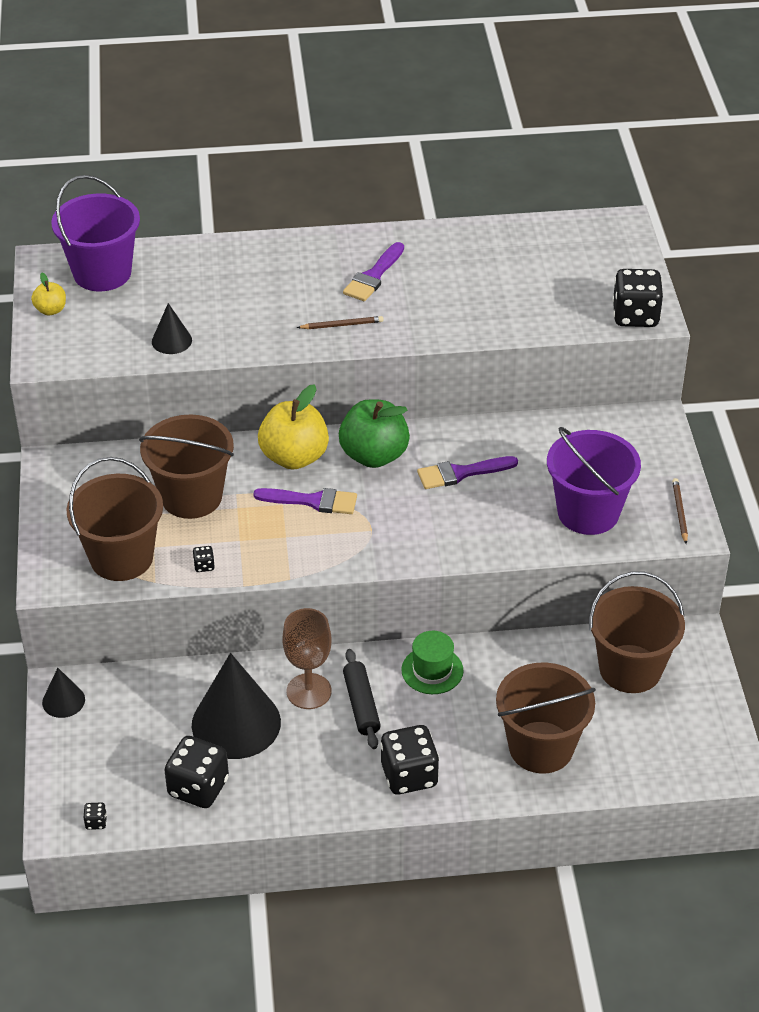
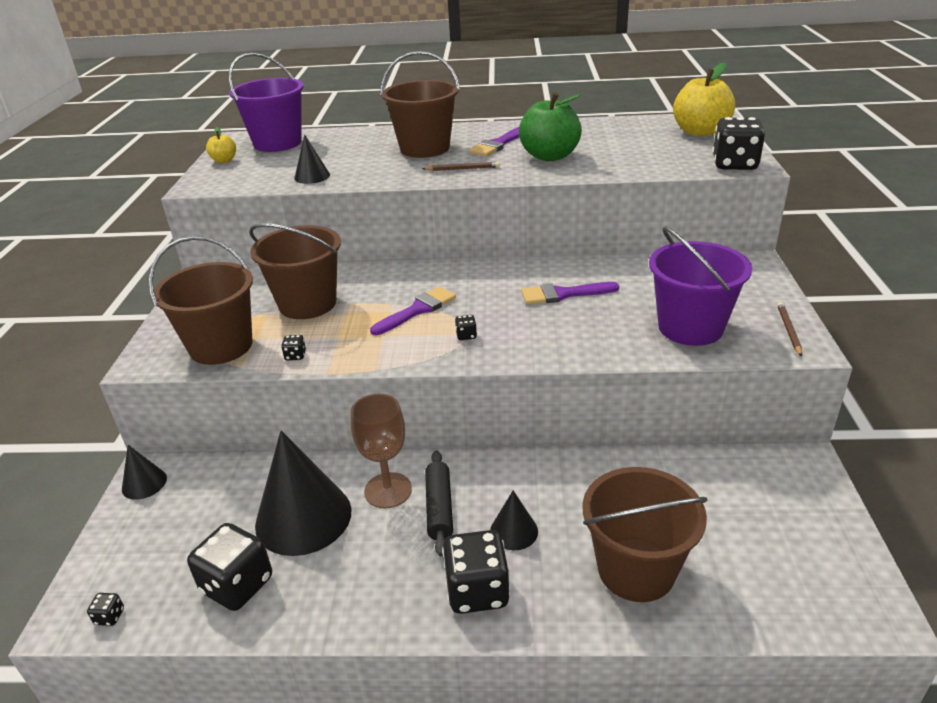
camera: 10 degrees right, 10 degrees down
purple brush [253,488,357,514] -> purple brush turned 60 degrees counterclockwise [370,287,456,335]
yellow apple [258,384,329,470] -> yellow apple moved to [673,62,735,136]
green apple [339,399,410,468] -> green apple moved to [519,92,582,161]
green hat [401,631,464,694] -> none
brown bucket [589,571,685,693] -> brown bucket moved to [380,51,460,158]
none -> black dice [455,315,477,340]
none -> black cone [490,490,538,550]

